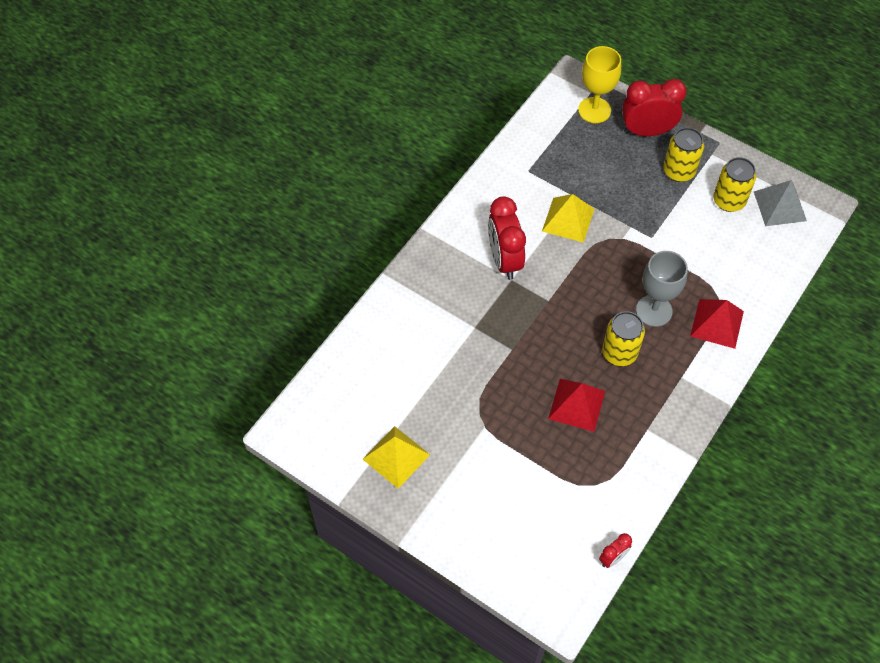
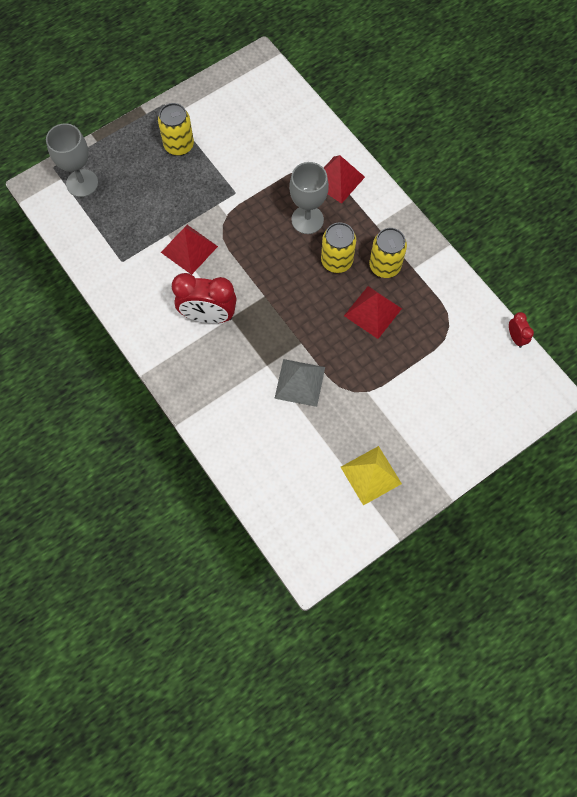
camera: 70 degrees left, 10 degrees up
yellow pyramid [542,194,594,243] -> red pyramid [161,225,218,275]
yellow goblet [578,46,621,123] -> grey goblet [46,123,98,197]
red clock [622,79,687,136] -> none
yellow can [713,157,756,212] -> yellow can moved to [369,228,407,278]
grey pyramid [754,180,807,226] -> grey pyramid moved to [274,359,325,407]

